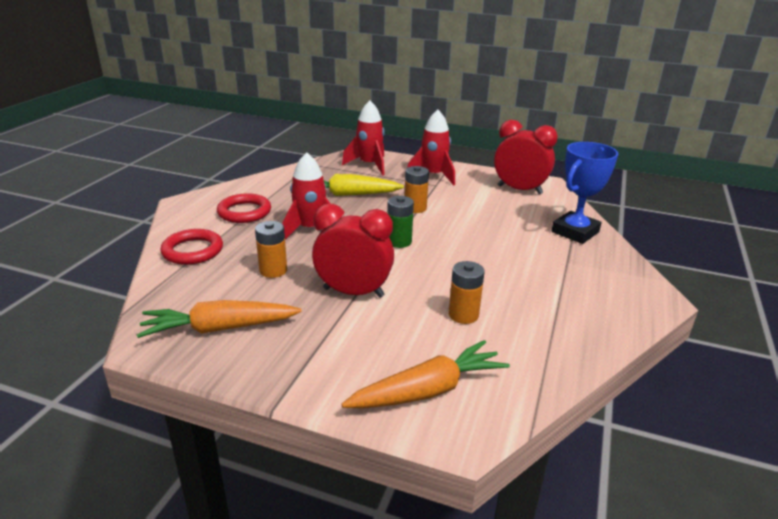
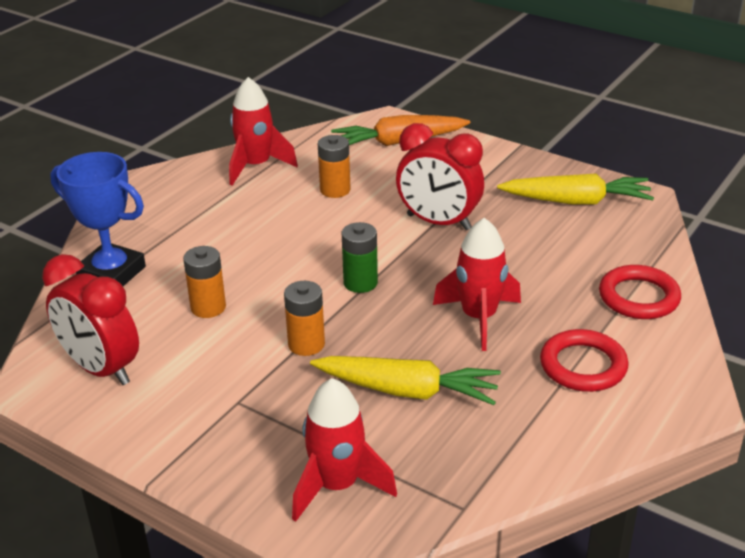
camera: 165 degrees left, 5 degrees up
orange carrot [137,300,302,338] -> yellow carrot [497,174,654,205]
orange battery [255,221,287,278] -> orange battery moved to [183,246,226,318]
red rocket [407,110,455,185] -> red rocket moved to [229,77,298,186]
blue trophy [551,142,618,244] -> blue trophy turned 60 degrees clockwise [50,152,146,286]

